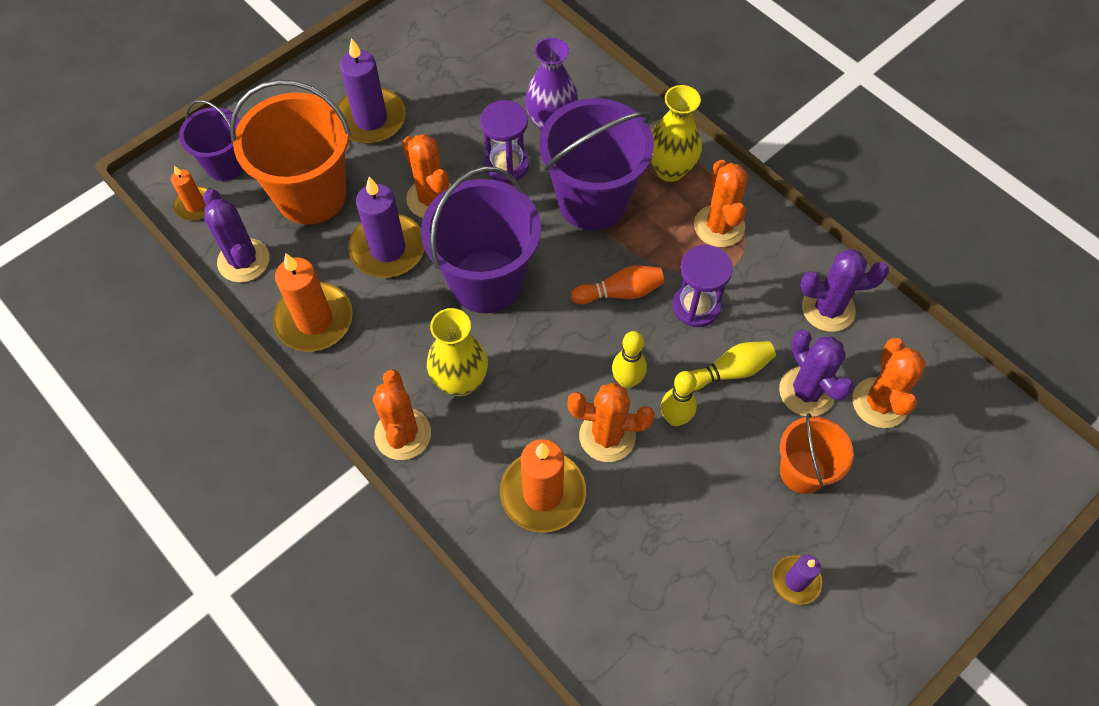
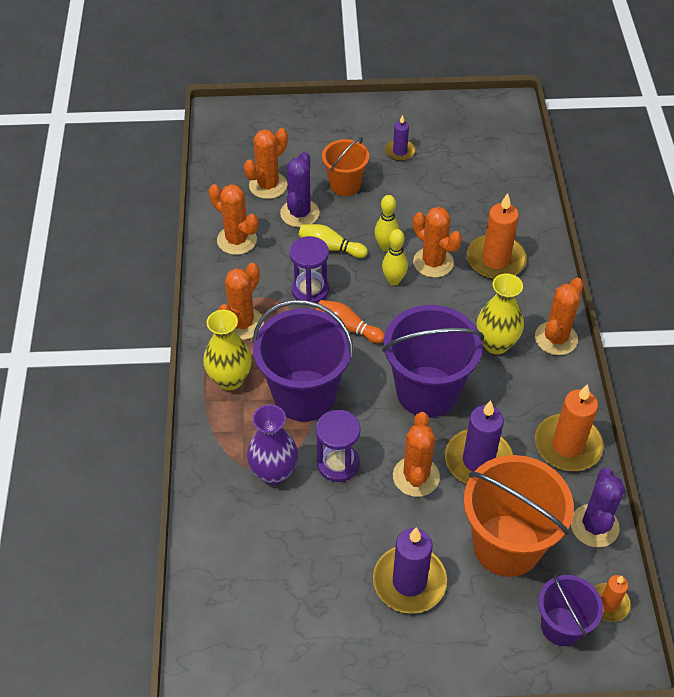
camera: 140 degrees left, 10 degrees down
purple cactus [800,249,889,332] -> orange cactus [209,184,258,255]

